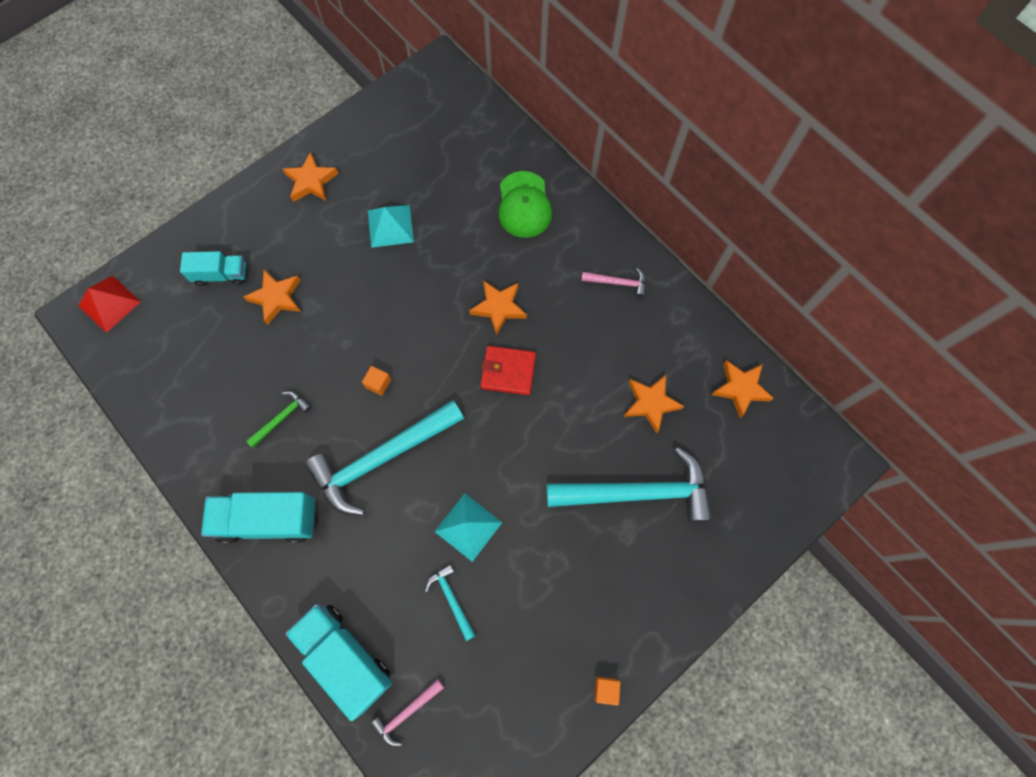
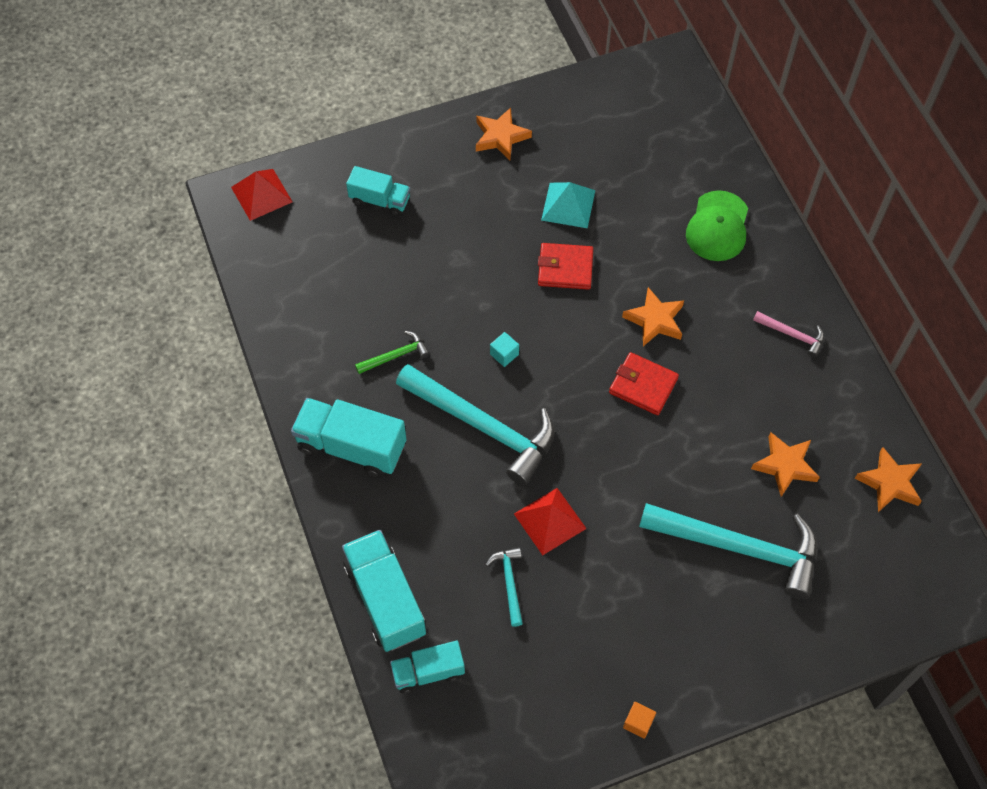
camera: 20 degrees right, 10 degrees down
orange star [244,270,301,325] -> none
turquoise hammer [305,400,464,516] -> turquoise hammer turned 135 degrees counterclockwise [396,364,555,486]
orange cube [362,366,391,396] -> turquoise cube [490,332,519,367]
pink hammer [370,679,444,747] -> turquoise truck [390,641,465,694]
turquoise pyramid [434,493,503,562] -> red pyramid [514,488,587,555]
none -> red wallet [538,243,593,290]

